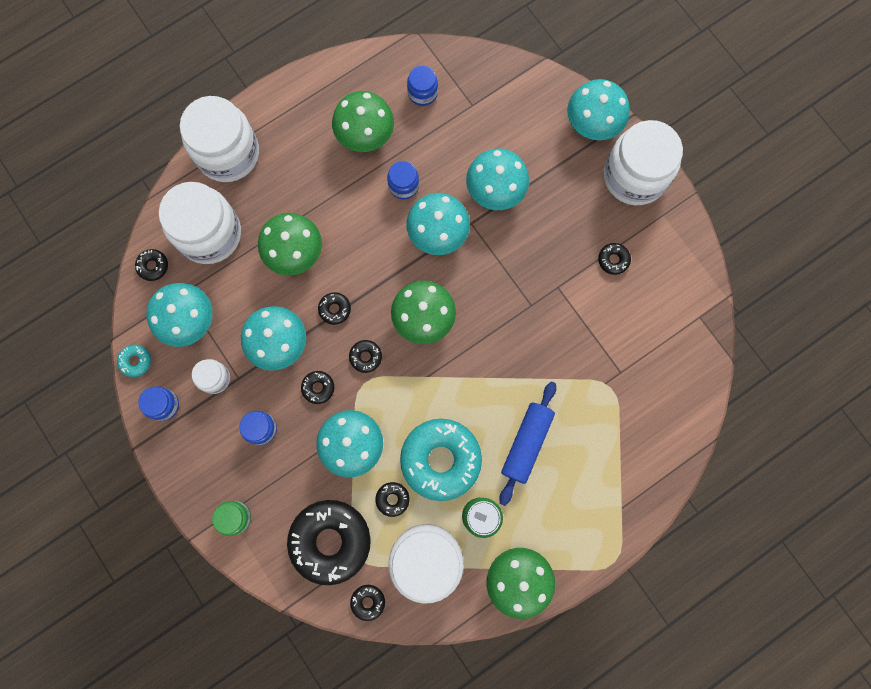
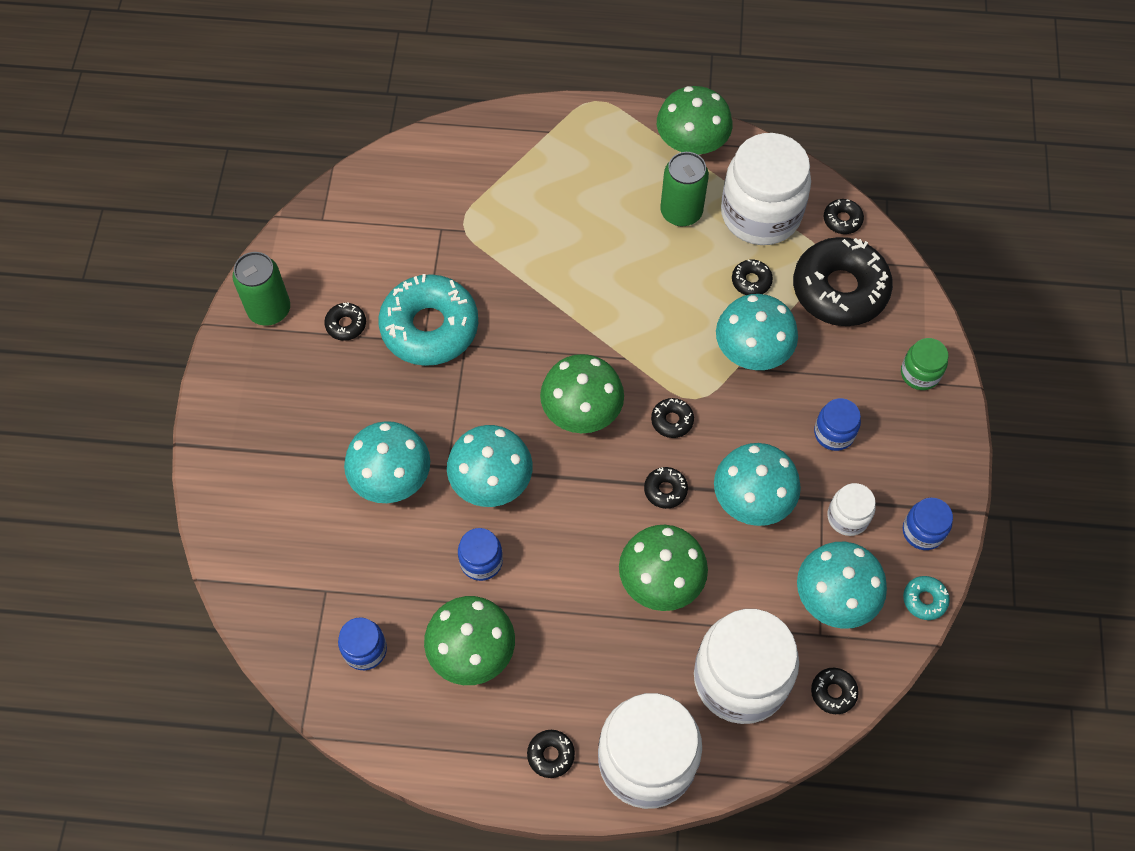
camera: 140 degrees left, 15 degrees down
black donut [301,371,334,404] -> black donut moved to [527,730,575,778]
turquoise donut [400,419,482,501] -> turquoise donut moved to [378,274,478,366]
blue rolling pin [499,381,556,506] -> none
turquoise mushroom [567,79,630,140] -> none
white jar [604,120,683,205] -> none
none -> green can [233,252,290,326]

